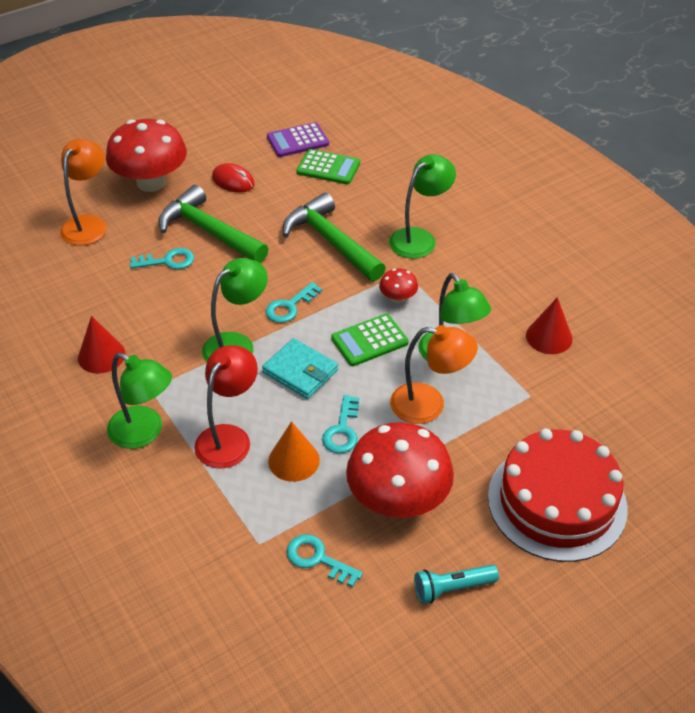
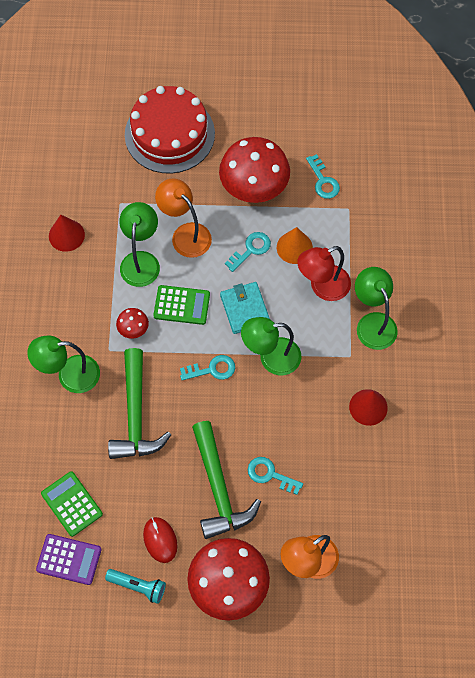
camera: 145 degrees left, 20 degrees up
turquoise flashlight [414,565,499,604] -> turquoise flashlight moved to [105,569,166,604]

